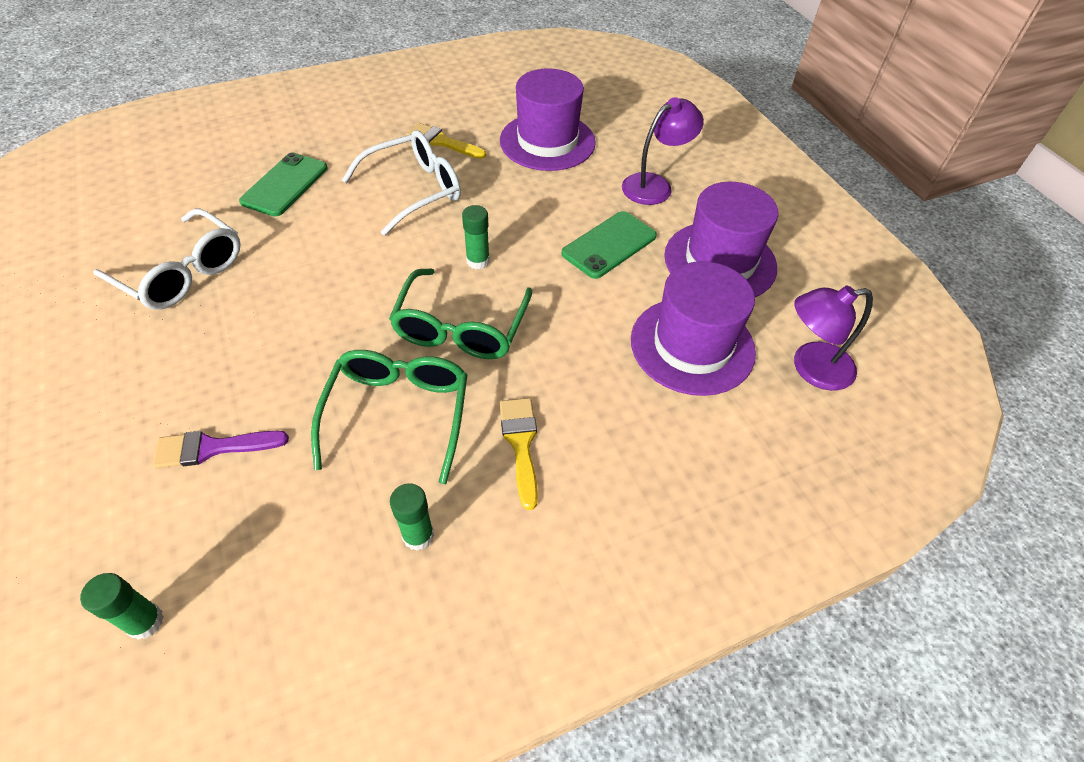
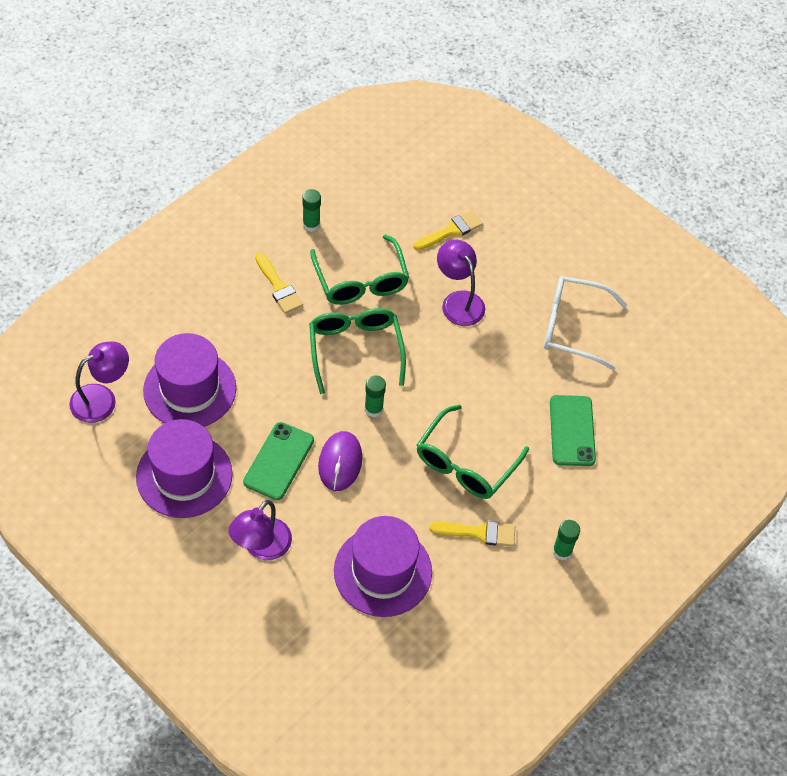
camera: 155 degrees right, 5 degrees up
green glue stick [80,573,164,640] -> green glue stick moved to [552,520,580,560]
purple brush [153,431,289,468] -> yellow brush [413,210,483,250]
white glasses [342,130,461,236] -> green glasses [417,404,529,499]
none -> purple mouse [318,431,362,491]
none -> purple lamp [437,240,485,326]

